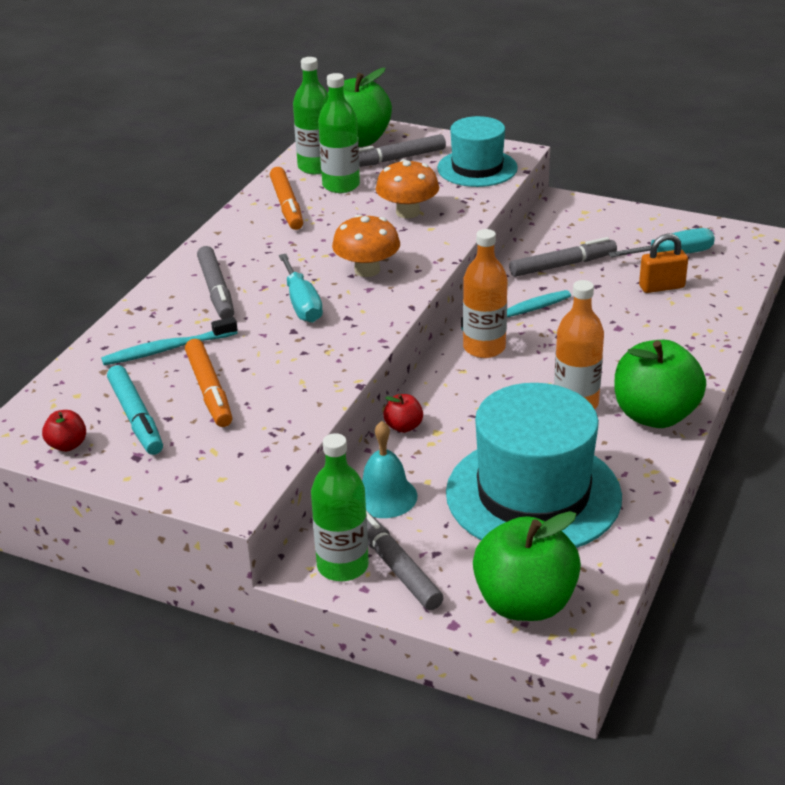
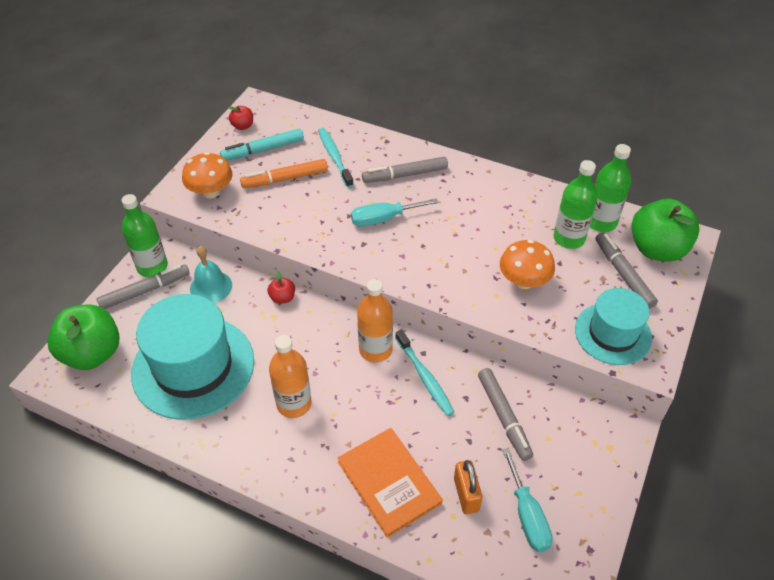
camera: 90 degrees right, 15 degrees up
orange marker [270,167,303,230] -> none
orange mushroom [332,214,400,277] -> orange mushroom moved to [182,152,233,199]
green apple [615,340,706,428] -> none
none -> orange book [337,428,443,538]

